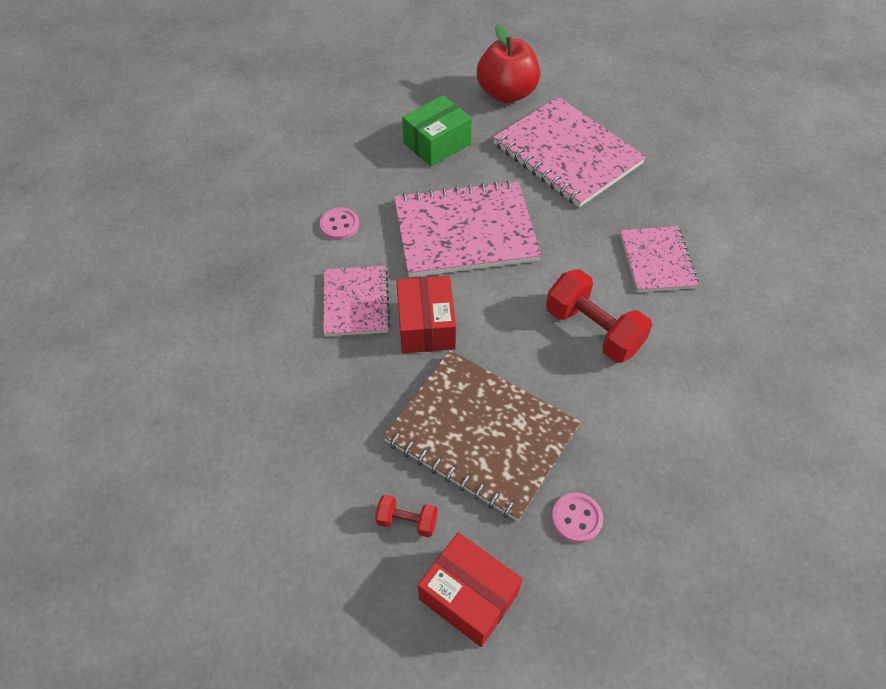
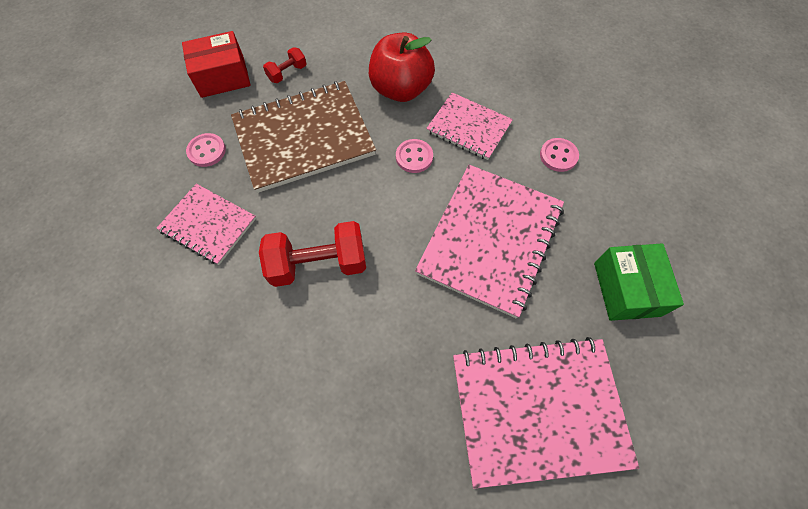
camera: 125 degrees right, 10 degrees up
red box [396,276,456,353] -> pink button [396,139,433,173]
red apple [477,24,540,103] -> red apple moved to [369,33,435,102]
pink notebook [620,226,699,292] -> pink notebook moved to [157,184,256,265]

